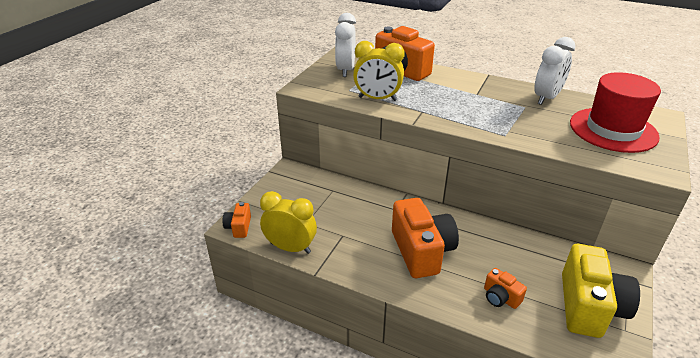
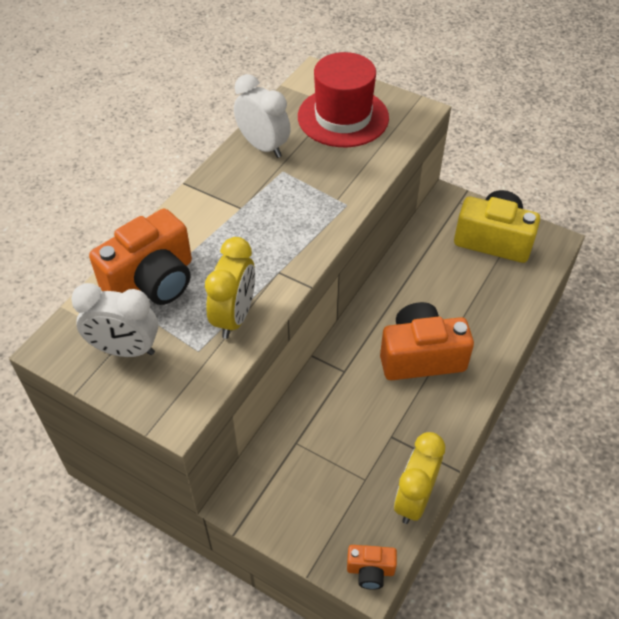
camera: 85 degrees left, 15 degrees up
orange camera [484,268,527,309] -> none

